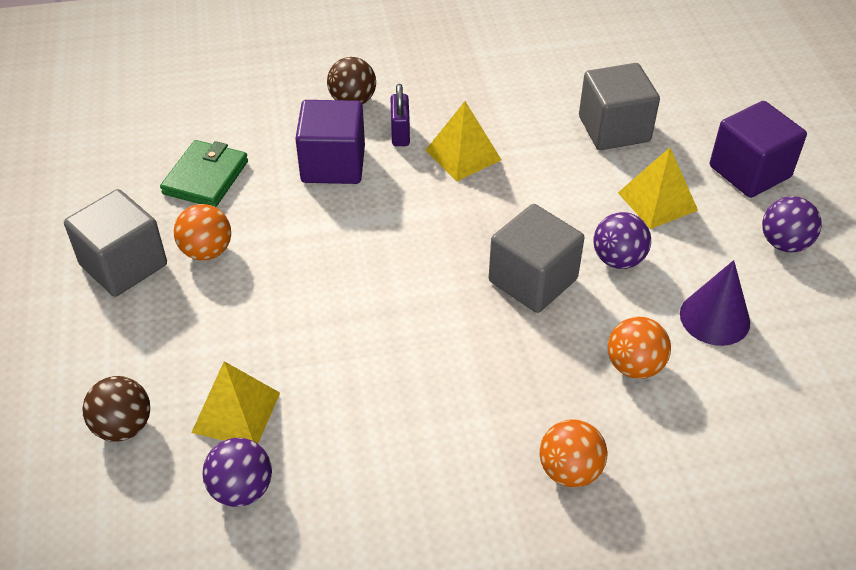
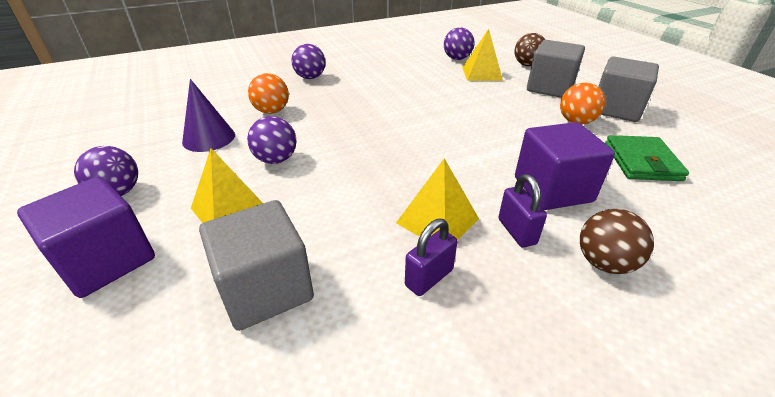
camera: 165 degrees right, 10 degrees down
grey cube [489,204,584,313] -> grey cube moved to [527,40,585,98]
orange ball [540,419,607,488] -> purple ball [291,44,326,79]
none -> purple padlock [405,219,457,296]

